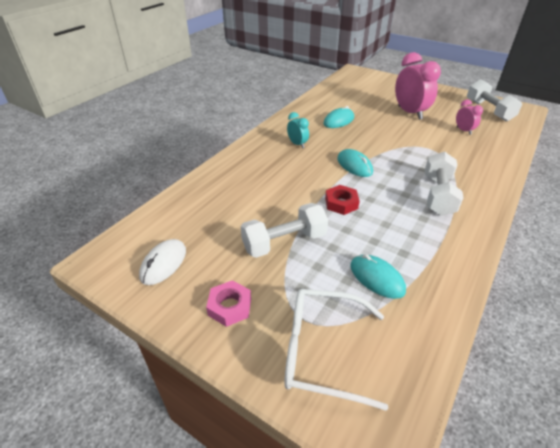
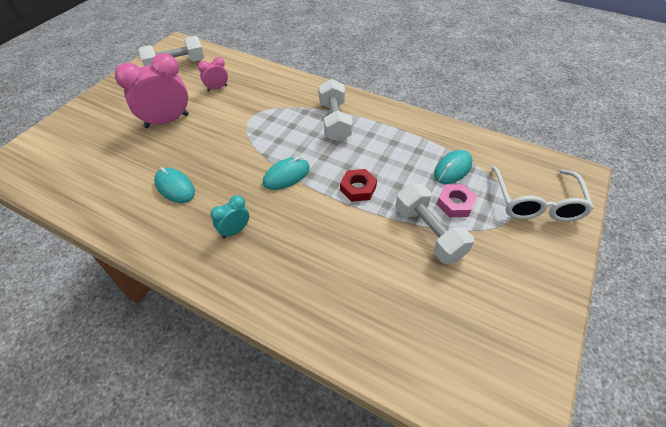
camera: 95 degrees left, 10 degrees up
white mouse [139,239,186,285] -> none
pink nut [206,280,251,327] -> pink nut moved to [436,184,477,217]
white dumbbell [425,151,464,216] -> white dumbbell turned 75 degrees clockwise [319,79,353,142]

